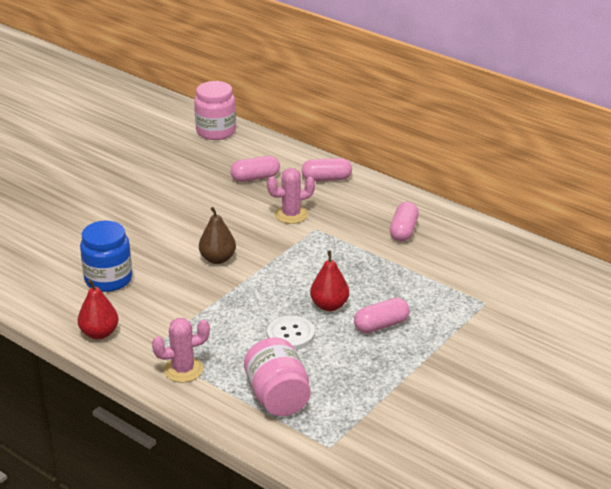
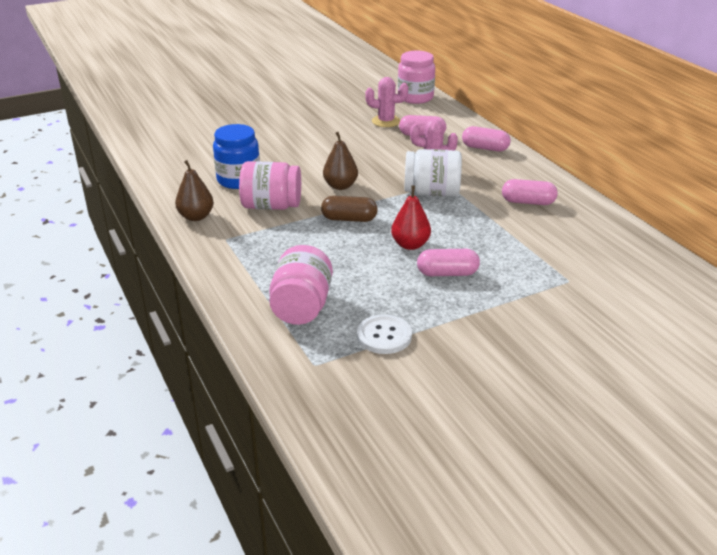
camera: 25 degrees right, 0 degrees up
red pear [78,279,119,339] -> brown pear [175,160,214,221]
pink cactus [152,318,210,383] -> pink cactus moved to [365,77,408,127]
white button [267,315,315,350] -> white button moved to [357,315,412,354]
pink capsule [390,202,419,242] -> pink capsule turned 60 degrees clockwise [502,179,558,205]
none -> pink jar [239,161,301,210]
none -> brown capsule [321,196,378,222]
none -> white jar [405,149,462,197]

